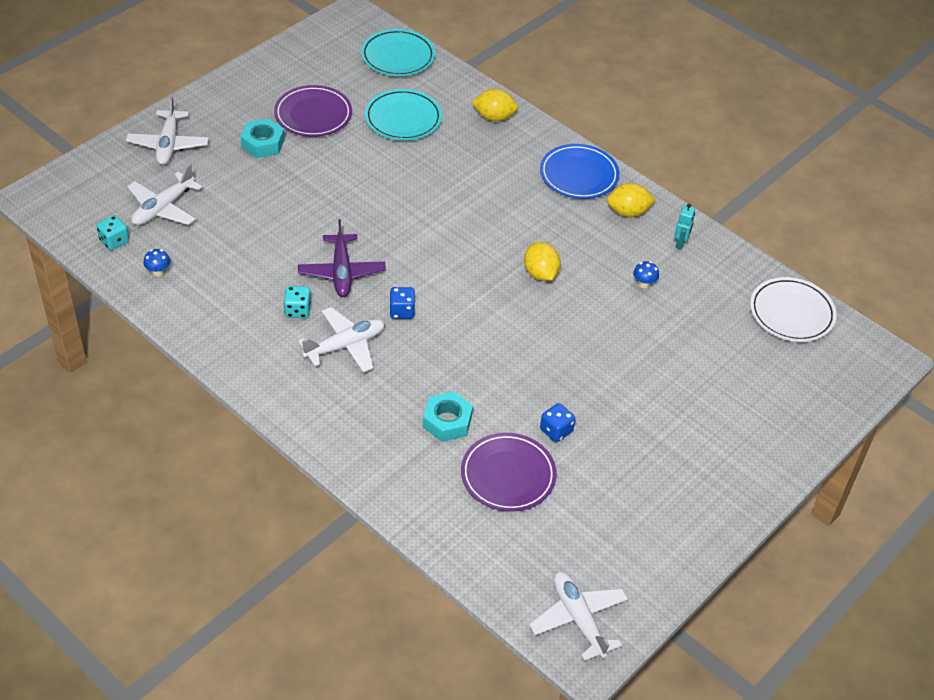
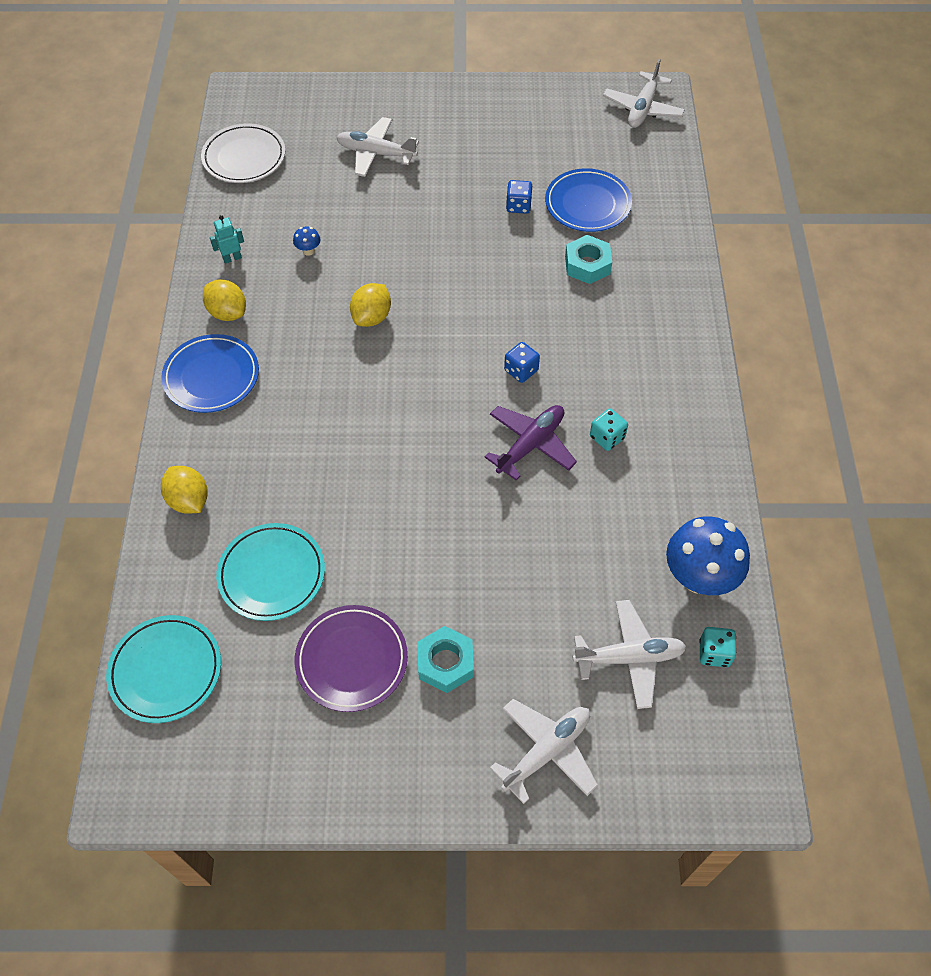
camera: 130 degrees left, 10 degrees up
blue mushroom [143,249,170,276] -> blue mushroom [666,516,750,595], size x2.44
white plane [298,307,385,372] -> white plane moved to [336,117,419,177]
purple plate [461,433,557,512] -> blue plate [545,168,632,232]

